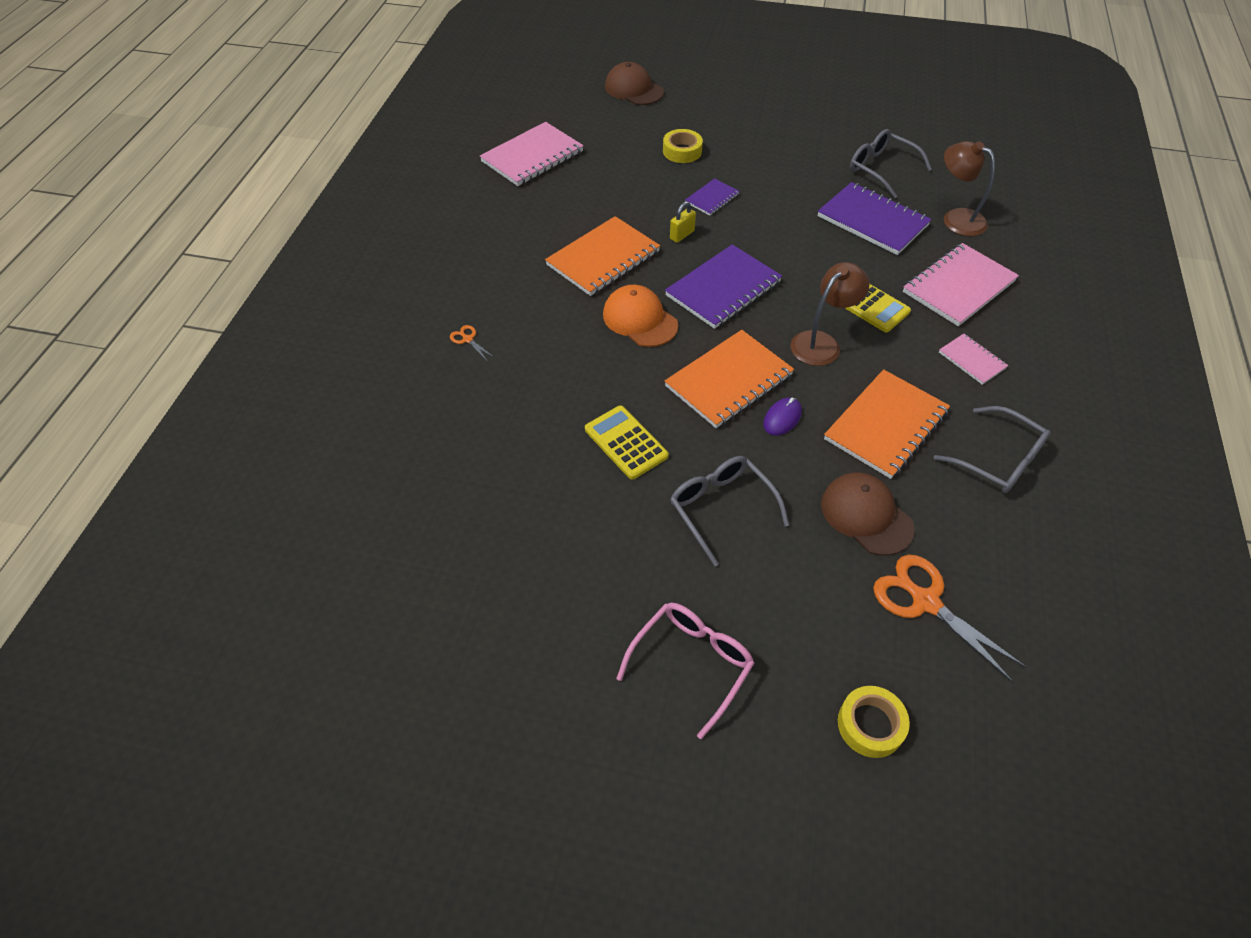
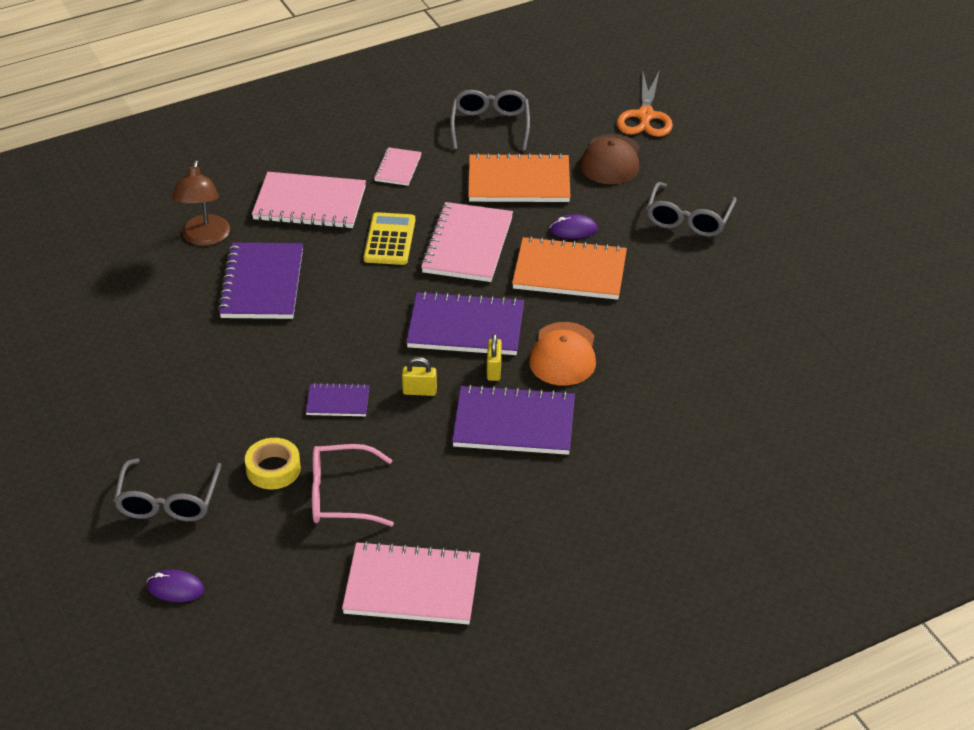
camera: 130 degrees left, 10 degrees down
orange scissors [450,325,494,359] -> none
orange notebook [545,216,660,296] -> purple notebook [452,384,575,455]
yellow calculator [585,406,669,480] -> none
brown cap [605,62,664,105] -> purple mouse [147,570,204,602]
pink glasses [616,603,754,739] -> pink glasses moved to [312,444,394,526]
brown lamp [791,262,870,366] -> pink notebook [420,202,513,282]
yellow tape [838,686,910,758] -> none
grey glasses [850,129,932,199] -> grey glasses moved to [114,458,221,521]
none -> yellow padlock [487,333,502,381]

